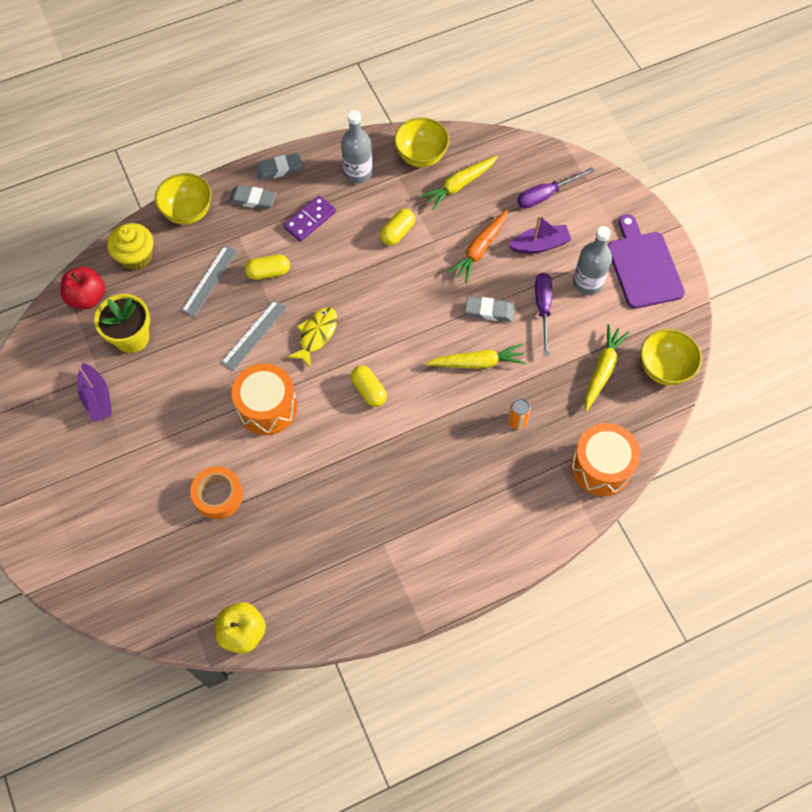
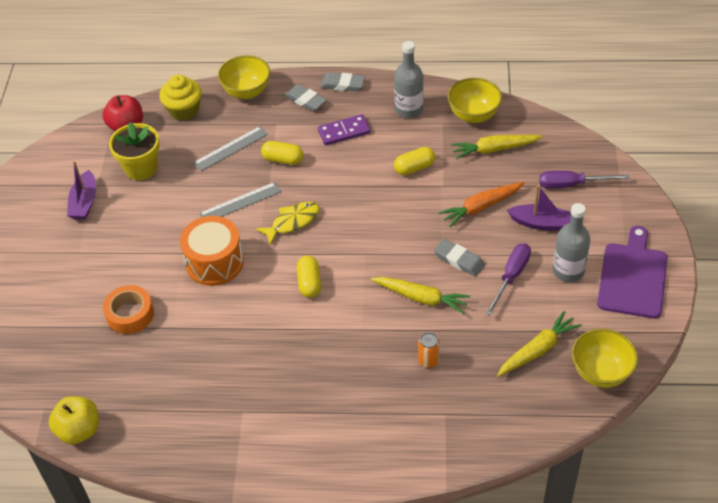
camera: 30 degrees right, 15 degrees down
orange drum [571,423,641,496] -> none

